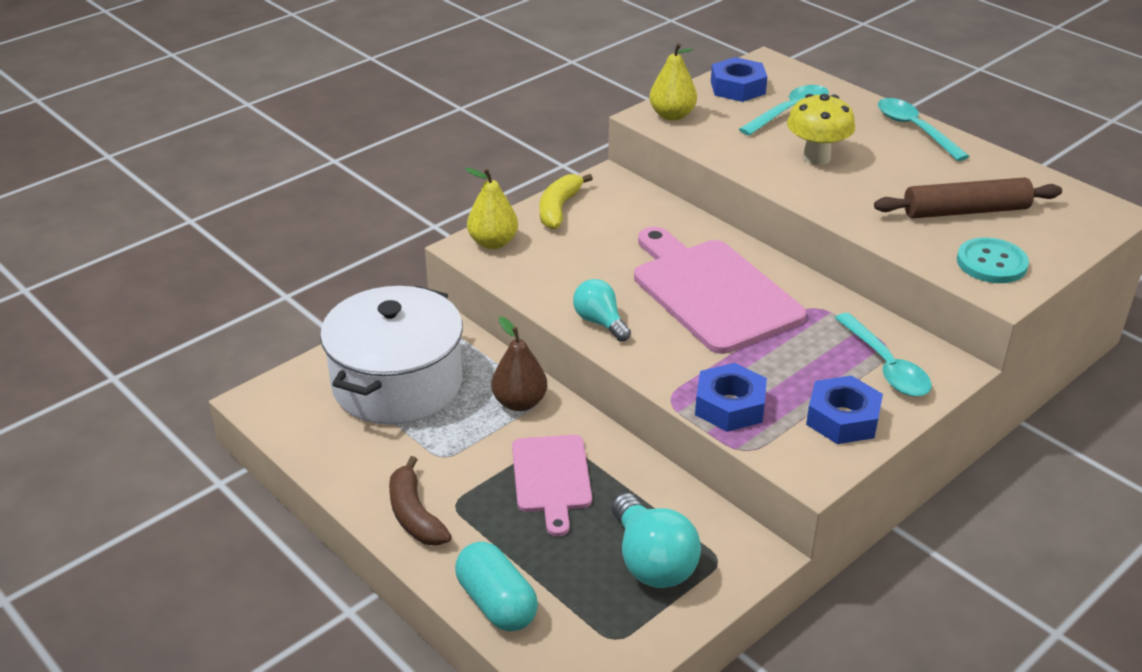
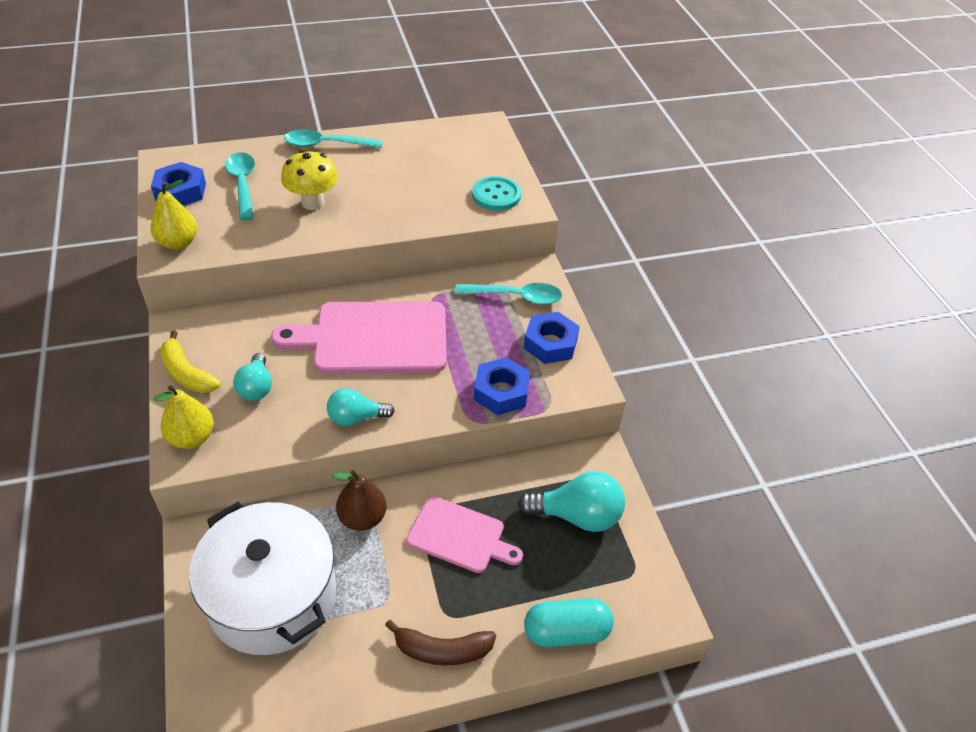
camera: 65 degrees left, 10 degrees up
brown rolling pin [874,177,1062,219] -> none
none -> turquoise light bulb [233,353,272,401]

